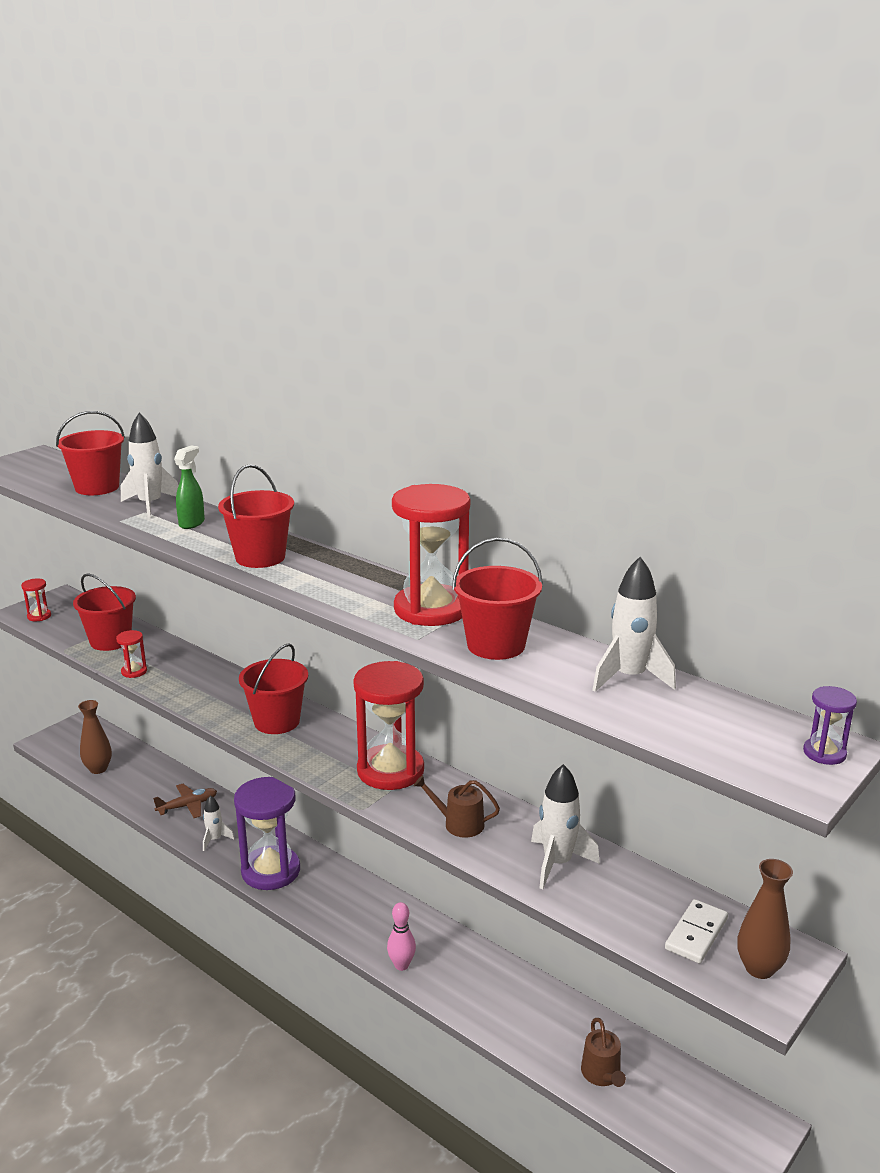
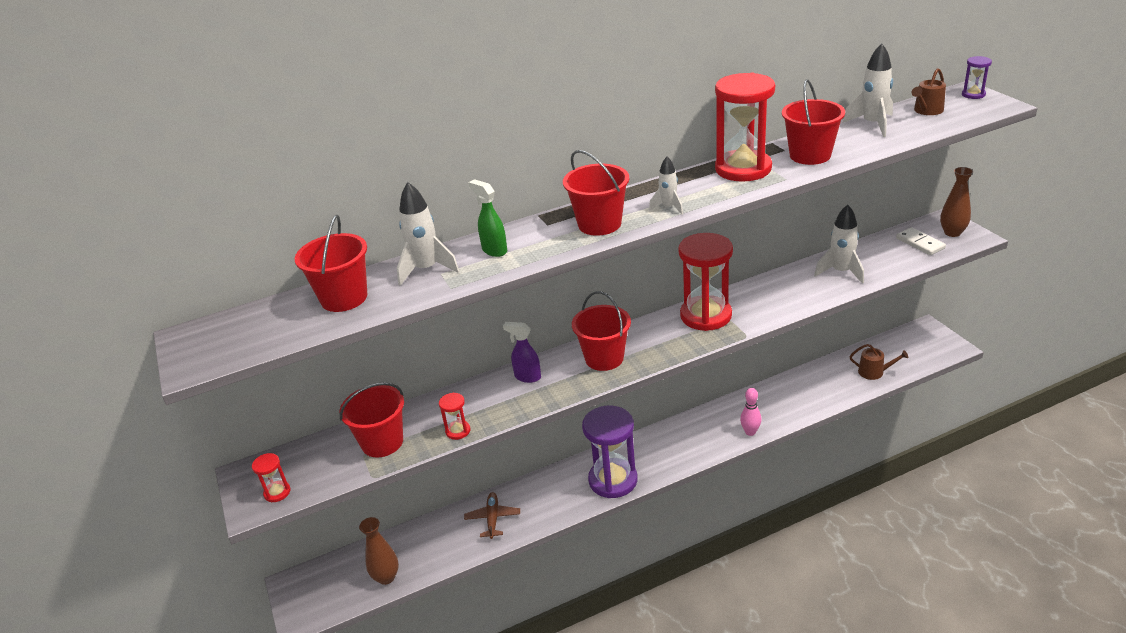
camera: 60 degrees left, 10 degrees up
white rocket [203,795,234,851] -> white rocket moved to [649,157,683,214]
brown watering can [414,775,500,838] -> brown watering can moved to [912,68,946,115]
none -> purple spray bottle [503,322,541,383]

